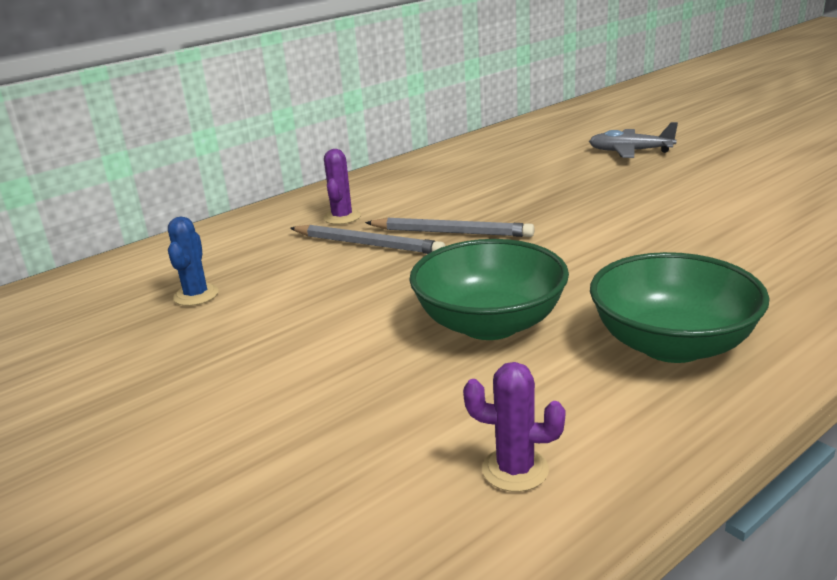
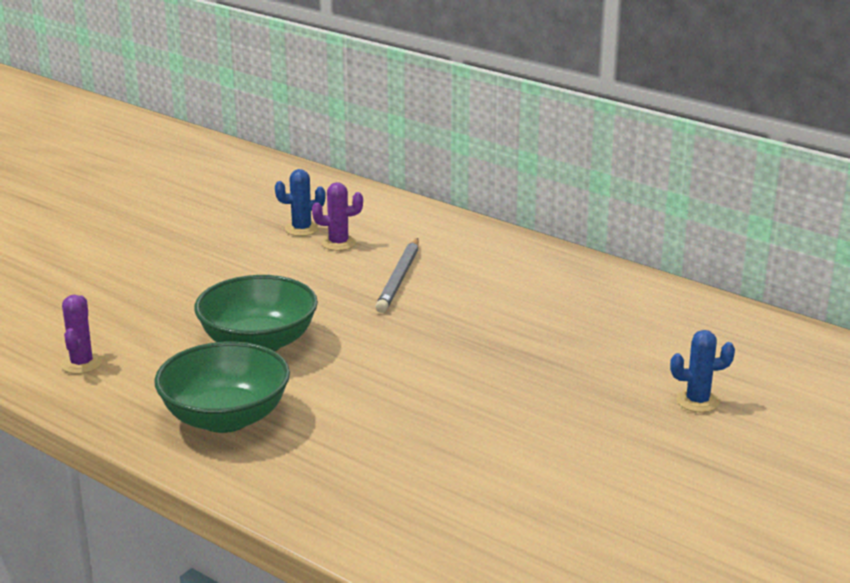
camera: 75 degrees right, 0 degrees up
purple cactus [323,149,361,224] -> purple cactus moved to [312,182,363,251]
grey pencil [365,218,534,237] -> none
grey plane [589,122,678,158] -> blue cactus [670,330,735,412]

